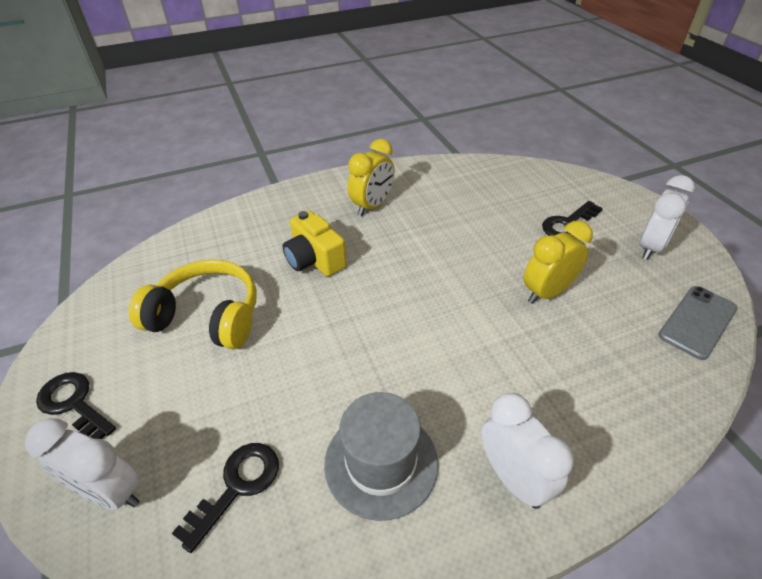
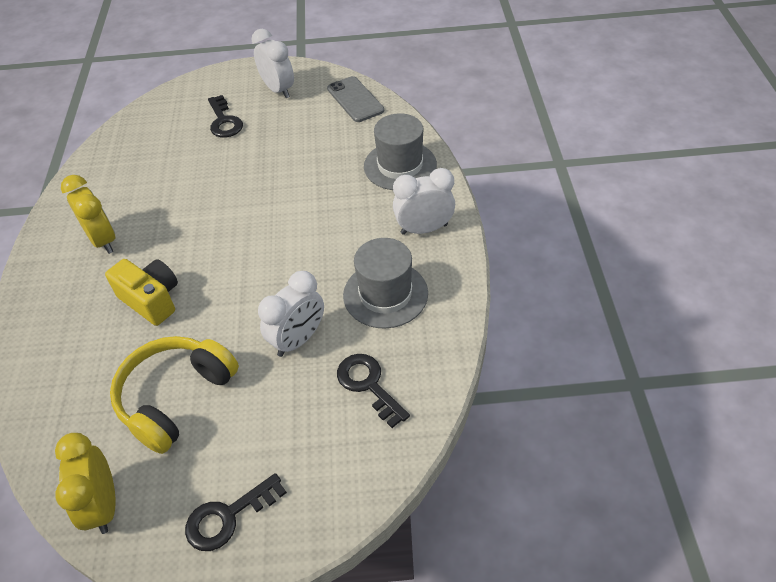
camera: 70 degrees left, 5 degrees up
white clock [25,418,140,510] -> white clock moved to [258,271,324,357]
yellow camera [283,211,347,277] -> yellow camera turned 120 degrees counterclockwise [105,259,178,326]
yellow clock [524,221,593,304] -> yellow clock moved to [55,433,116,534]
none -> grey hat [364,113,437,190]

